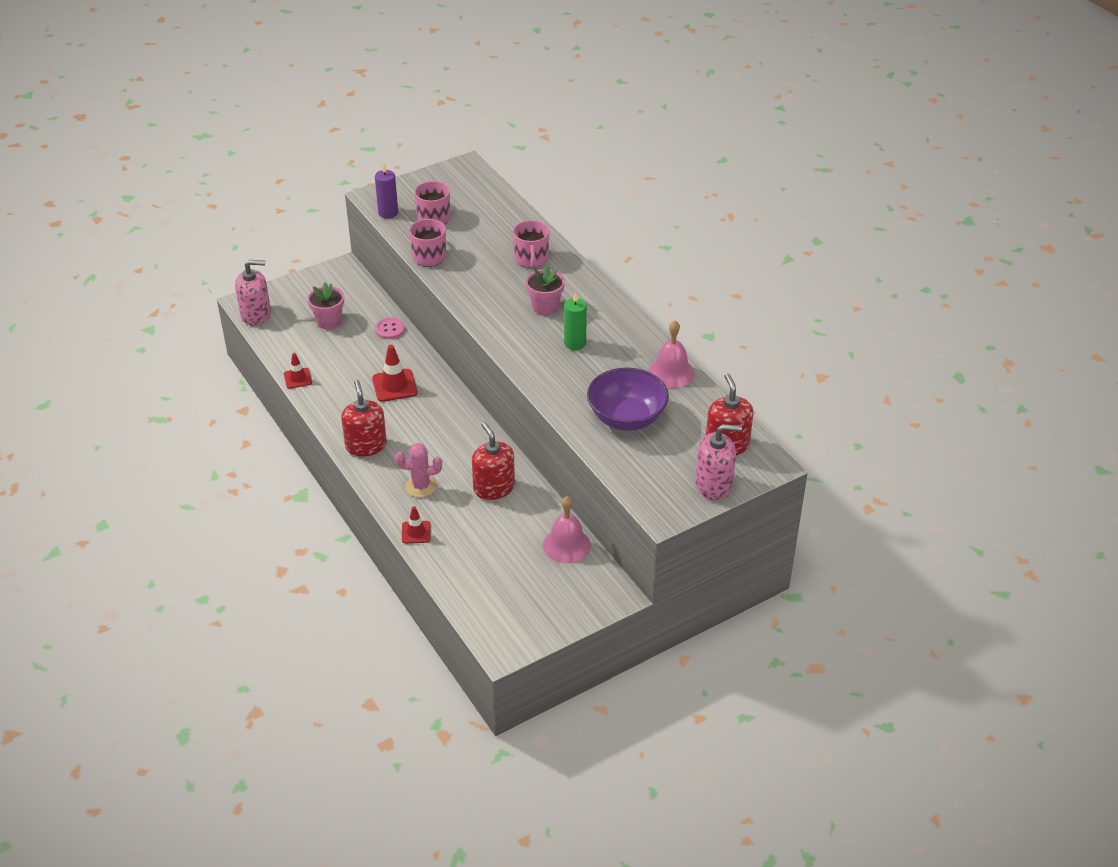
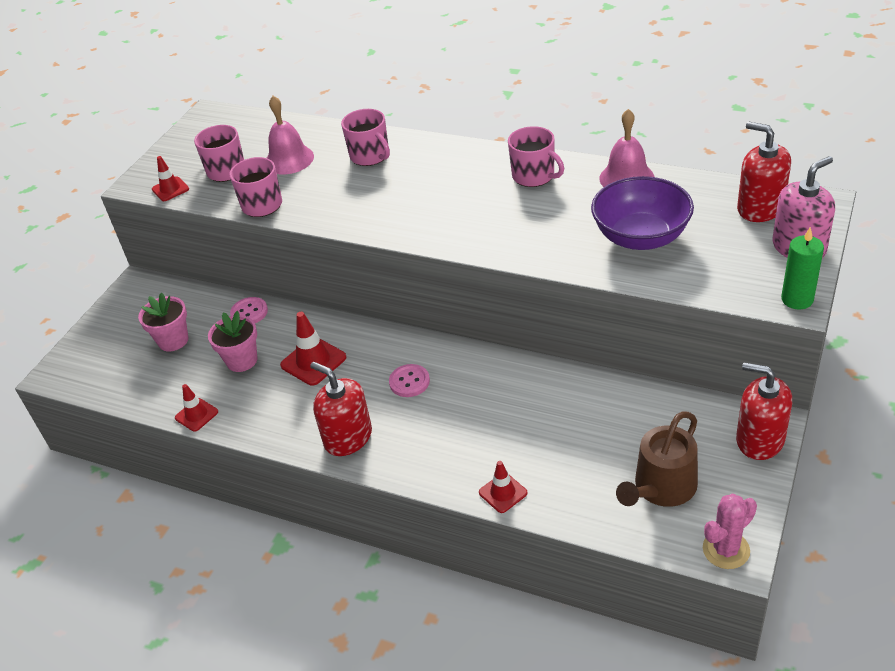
camera: 30 degrees left, 0 degrees up
pink soap dispenser [235,260,271,326] -> none
purple candle [375,163,398,219] -> red traffic cone [152,156,189,201]
pink cactus [395,443,442,497] -> pink cactus moved to [703,494,757,569]
red soap dispenser [472,422,515,500] -> red soap dispenser moved to [736,362,792,460]
pink flower pot [526,264,565,316] -> pink flower pot moved to [208,311,258,372]
pink bell [543,496,591,563] -> pink bell moved to [267,96,314,174]
green candle [564,292,587,350] -> green candle moved to [781,227,824,310]
none -> pink button [389,364,430,397]
none -> pink mug [508,126,564,187]
none -> brown watering can [616,411,698,507]

